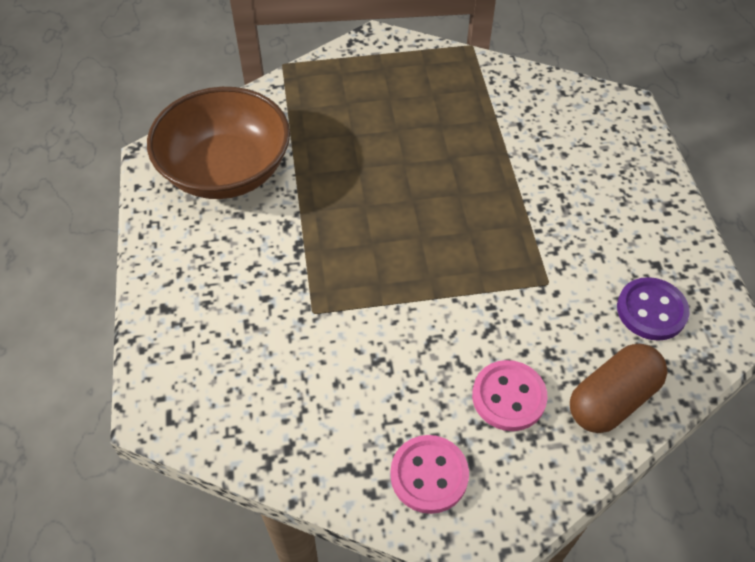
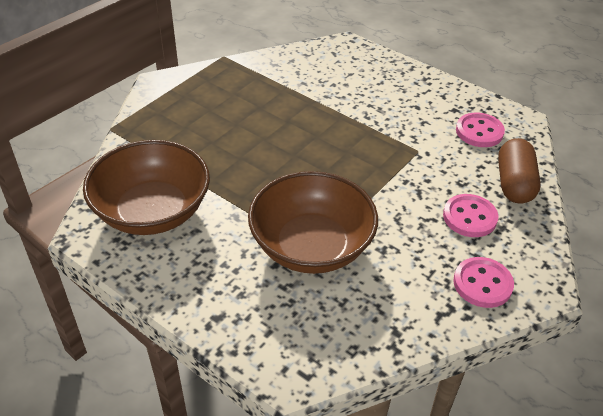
camera: 45 degrees left, 10 degrees down
purple button [617,277,690,341] -> pink button [456,112,505,147]
none -> brown bowl [248,171,378,274]

